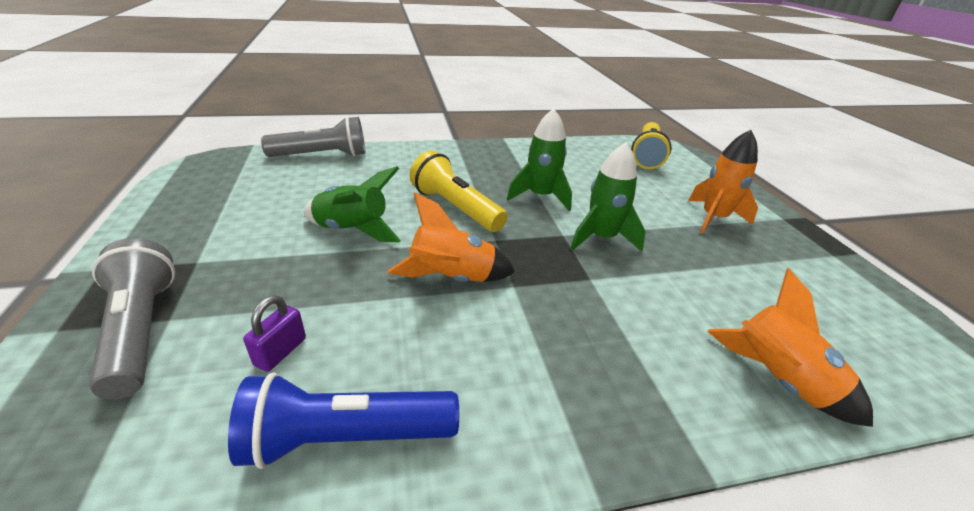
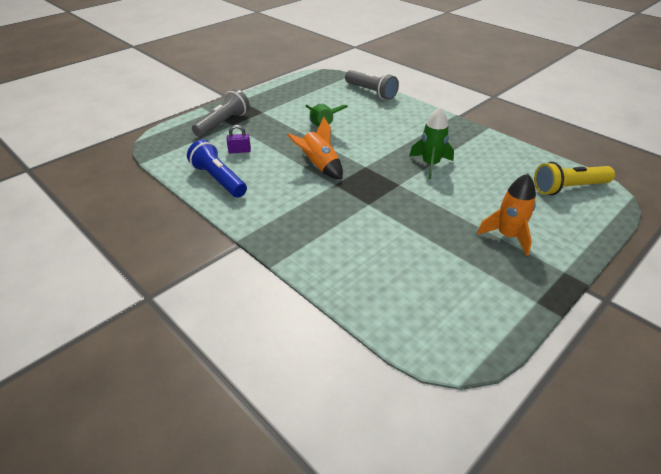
camera: 60 degrees right, 5 degrees up
yellow flashlight [410,151,508,232] -> none
green rocket [570,142,646,251] -> none
orange rocket [707,268,873,427] -> none

